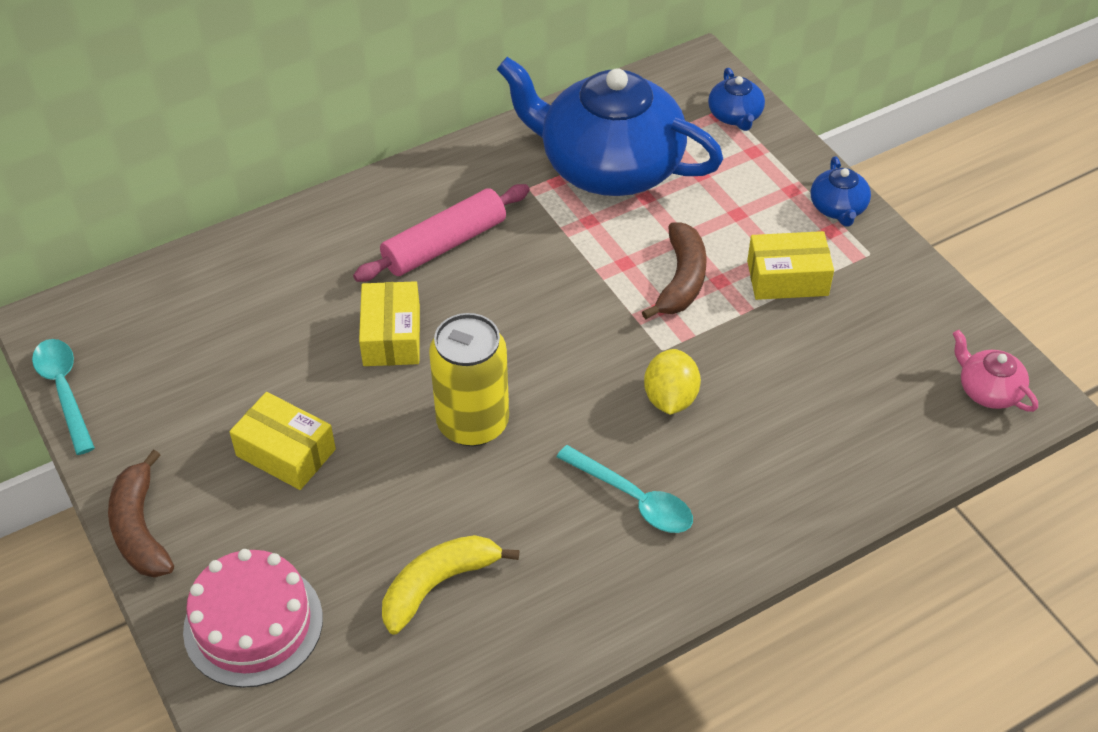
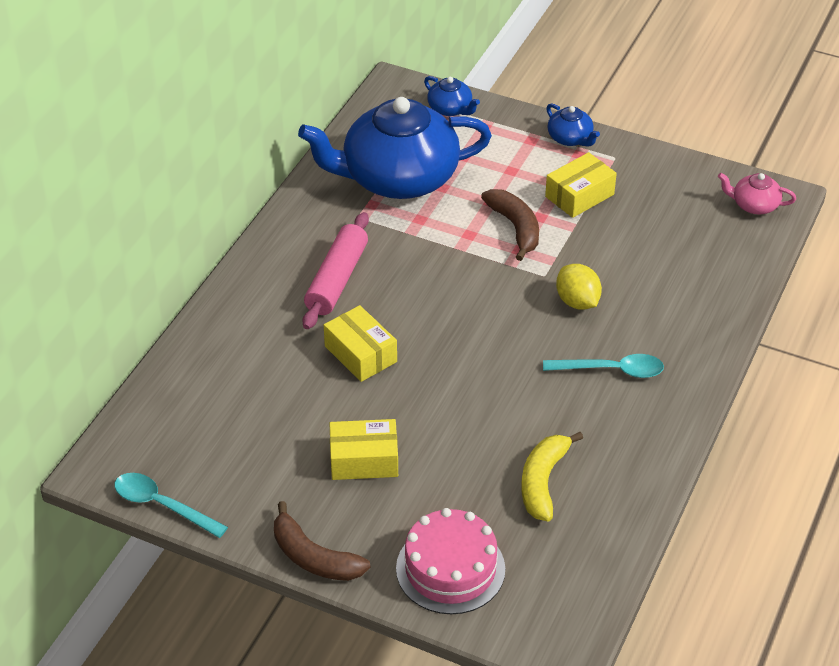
camera: 35 degrees left, 5 degrees down
yellow can [429,313,509,446] -> none

